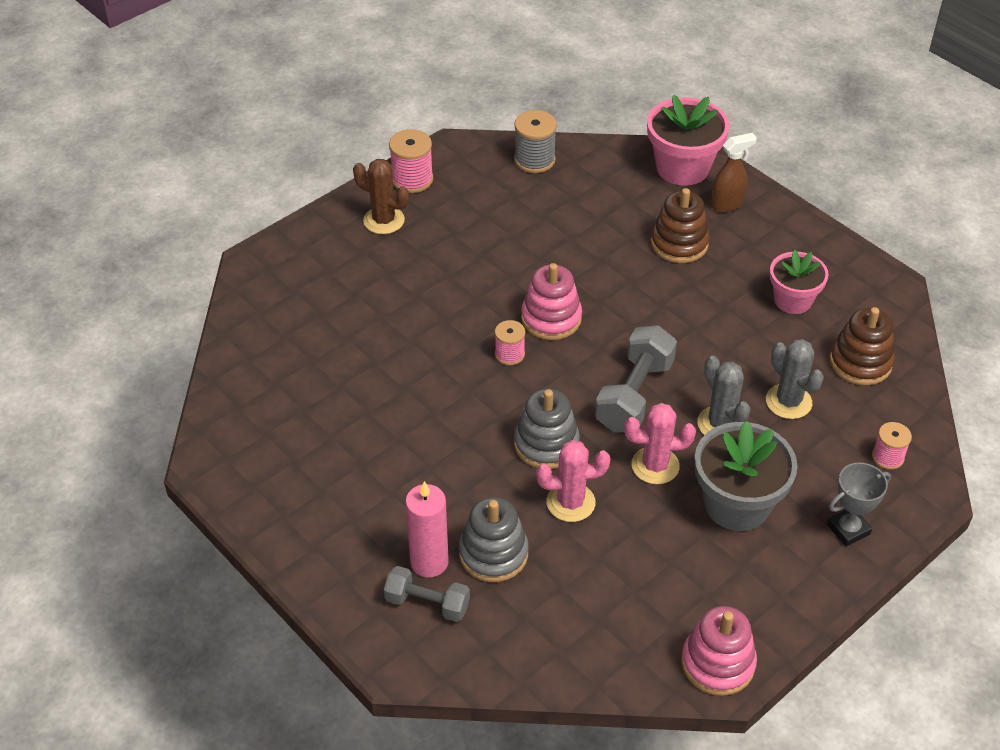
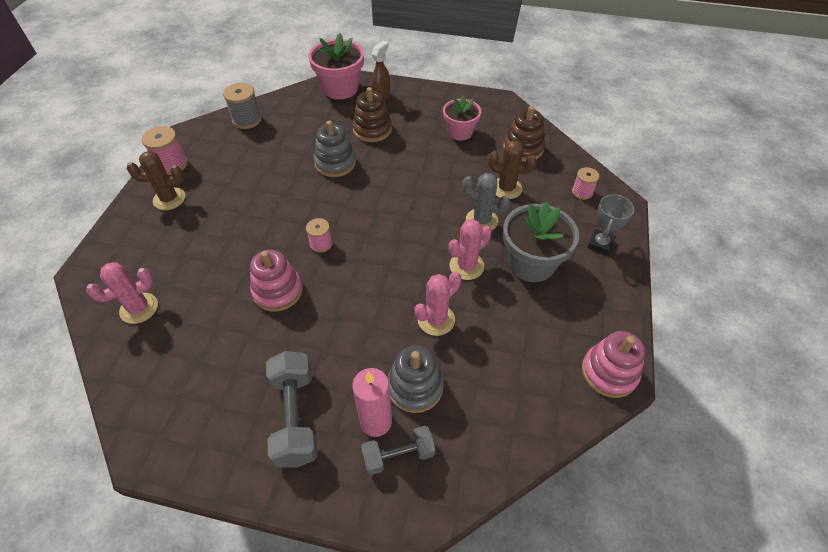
camera: 35 degrees left, 5 degrees up
grey stacking toy [514,389,580,469] -> grey stacking toy moved to [313,121,356,177]
pink stacking toy [521,263,582,340] -> pink stacking toy moved to [250,250,303,312]
grey dumbbell [595,325,677,433] -> grey dumbbell moved to [266,351,318,467]
grey cactus [766,339,824,419] -> brown cactus [488,141,537,199]
none -> pink cactus [86,262,158,324]

